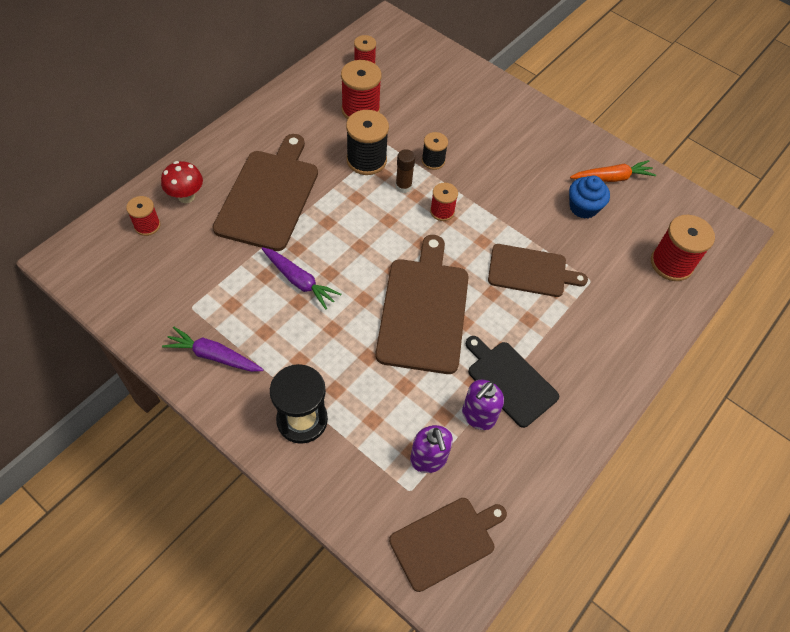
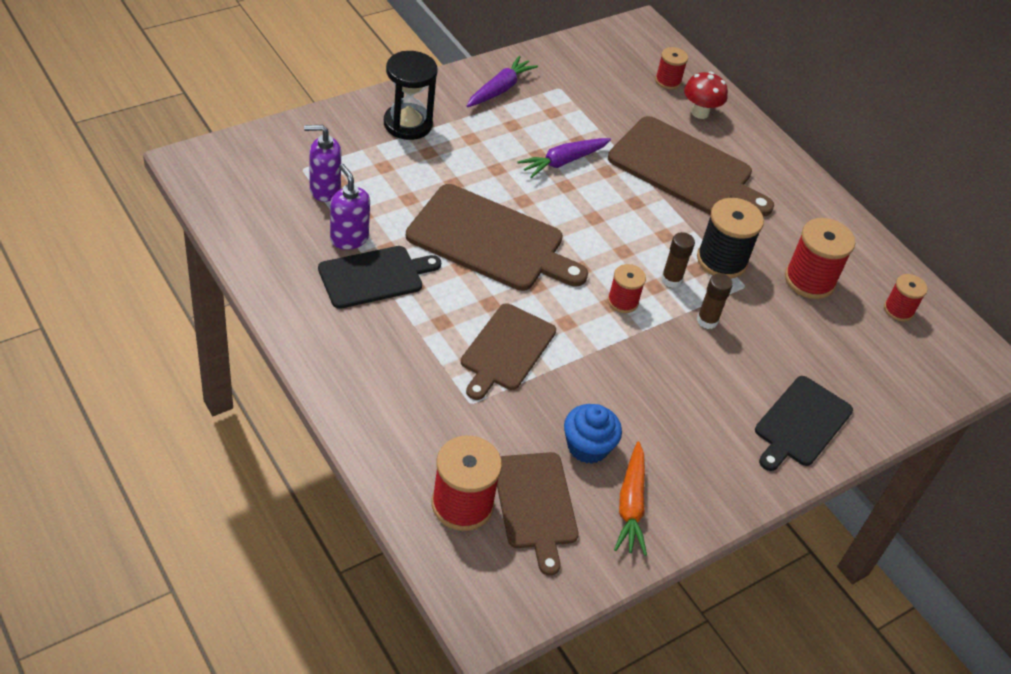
camera: 105 degrees right, 10 degrees down
brown cutting board [389,498,507,592] -> brown cutting board moved to [497,452,579,576]
black spool [422,132,448,170] -> brown glue stick [697,273,733,329]
none -> black cutting board [755,376,853,471]

